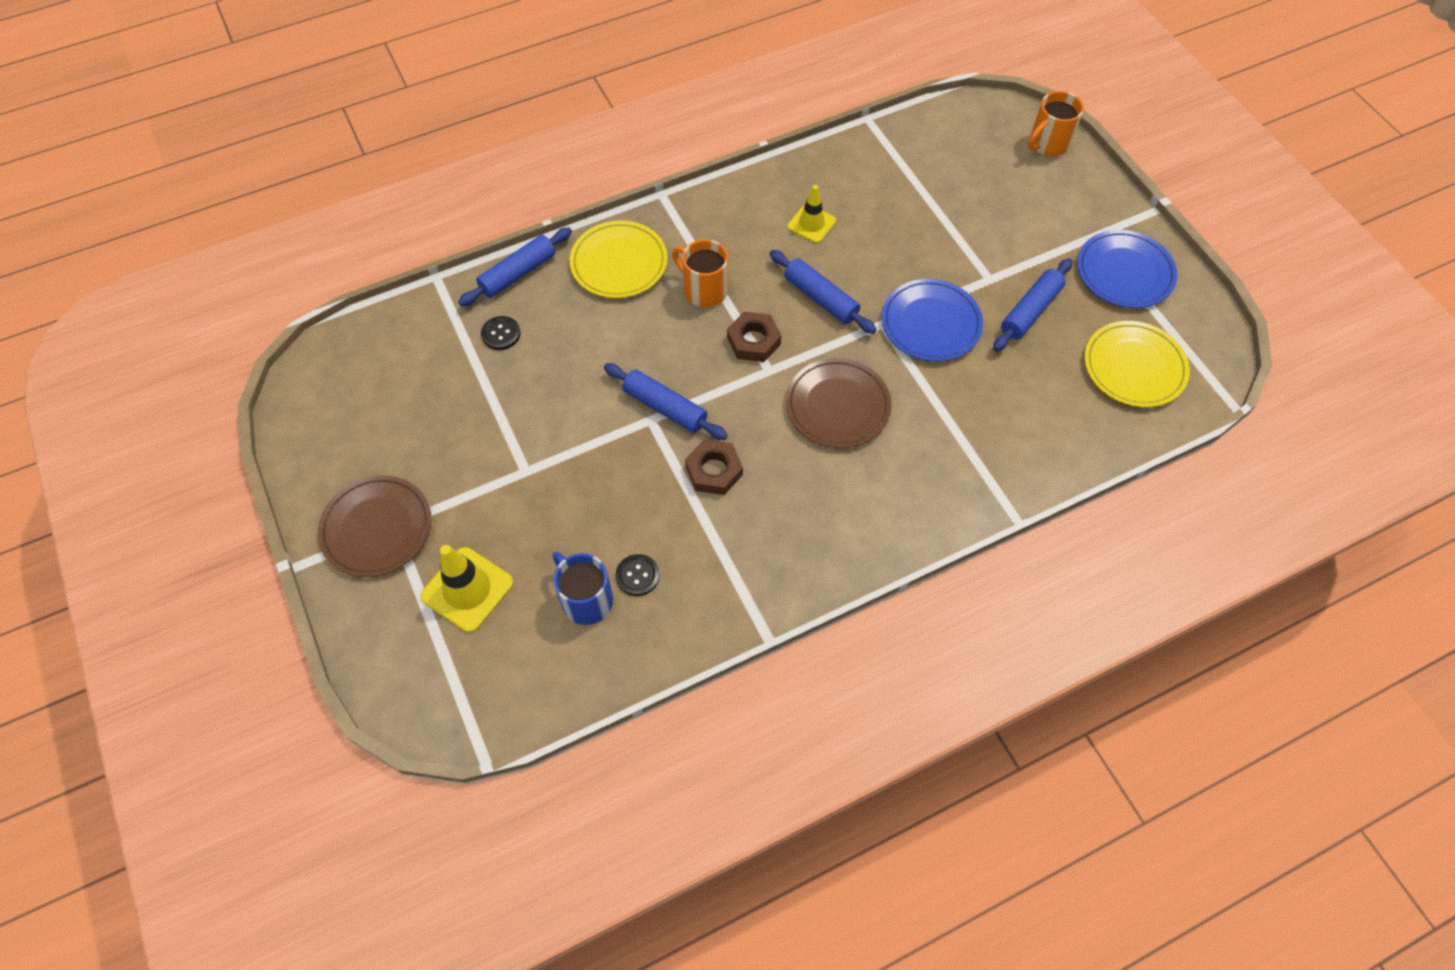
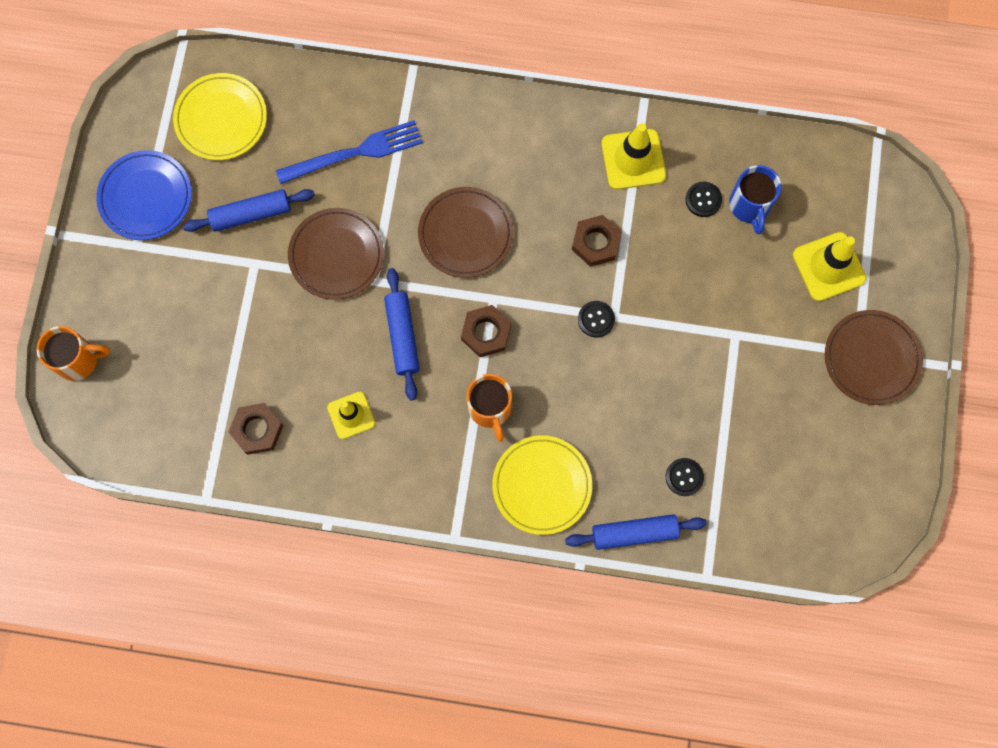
camera: 145 degrees left, 15 degrees up
blue rolling pin [604,363,728,440] -> black button [578,301,615,337]
blue plate [882,279,983,362] -> brown plate [288,208,384,300]
none -> brown nut [228,403,283,455]
none -> blue fork [276,120,423,184]
none -> yellow traffic cone [601,123,666,190]

